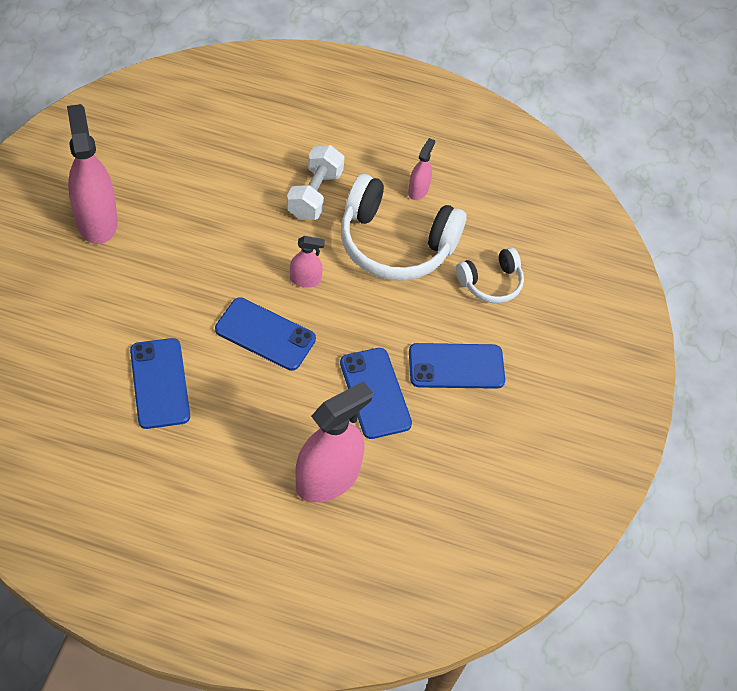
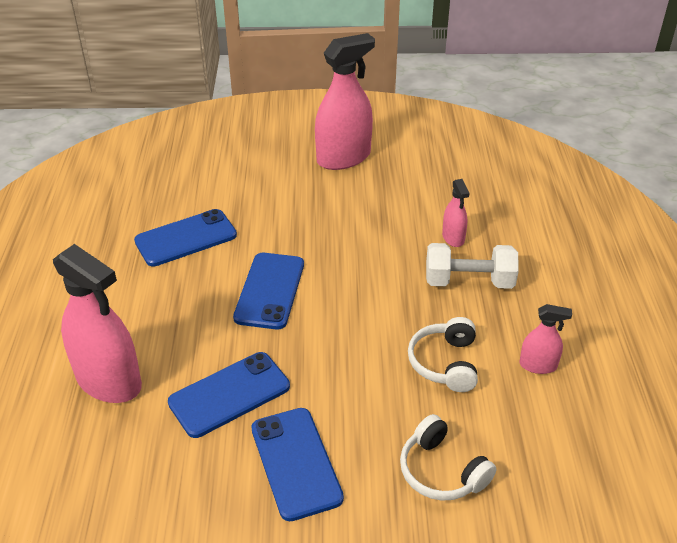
camera: 80 degrees right, 15 degrees down
pink spray bottle [290,236,325,288] -> pink spray bottle moved to [442,179,470,247]
white headphones [341,174,466,281] -> white headphones [408,317,478,392], size x0.53

